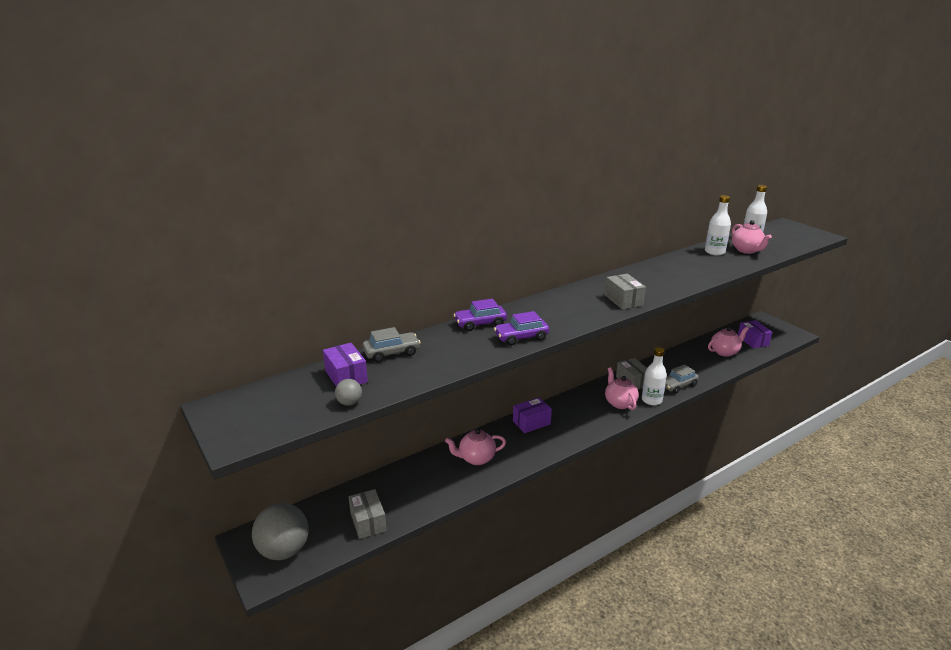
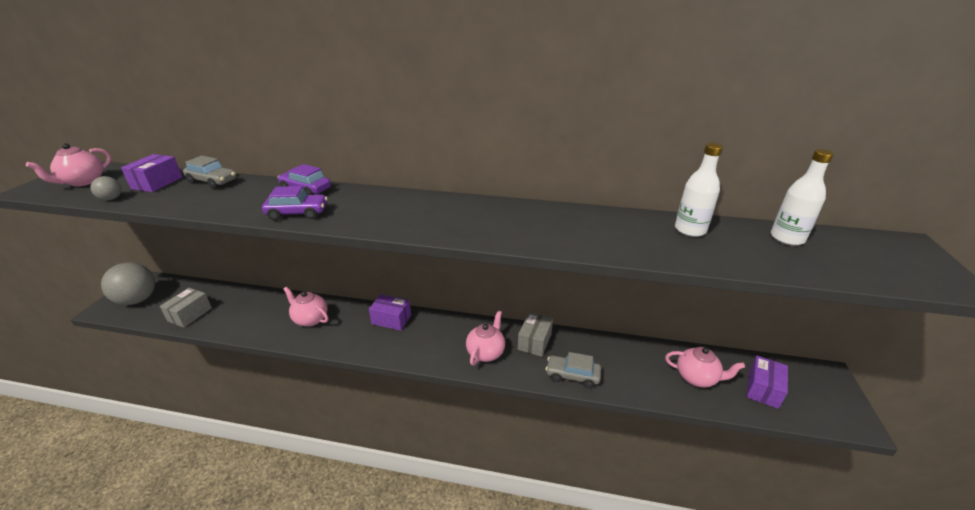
camera: 45 degrees right, 5 degrees up
purple car [494,311,549,346] -> purple car turned 150 degrees clockwise [262,186,327,220]
grey box [605,274,646,309] -> none
white bottle [642,347,667,405] -> none
pink teapot [732,220,772,254] -> pink teapot moved to [26,143,111,187]

